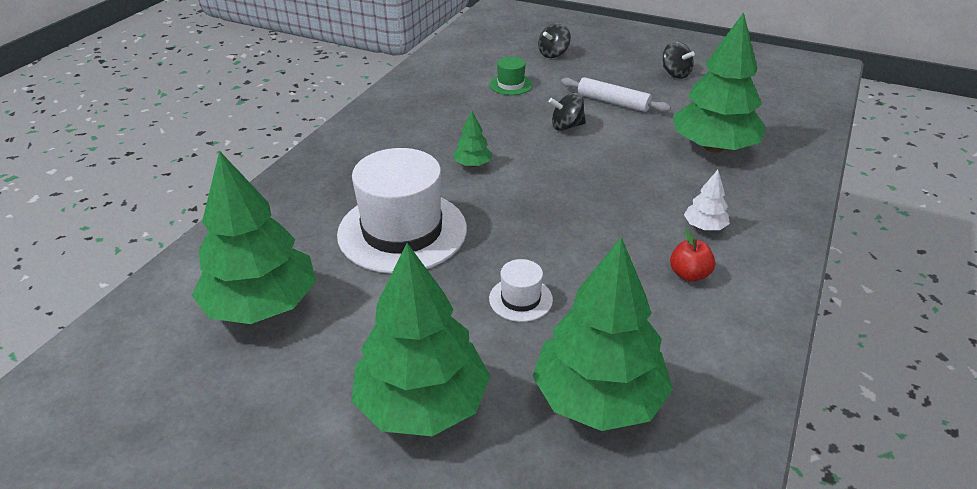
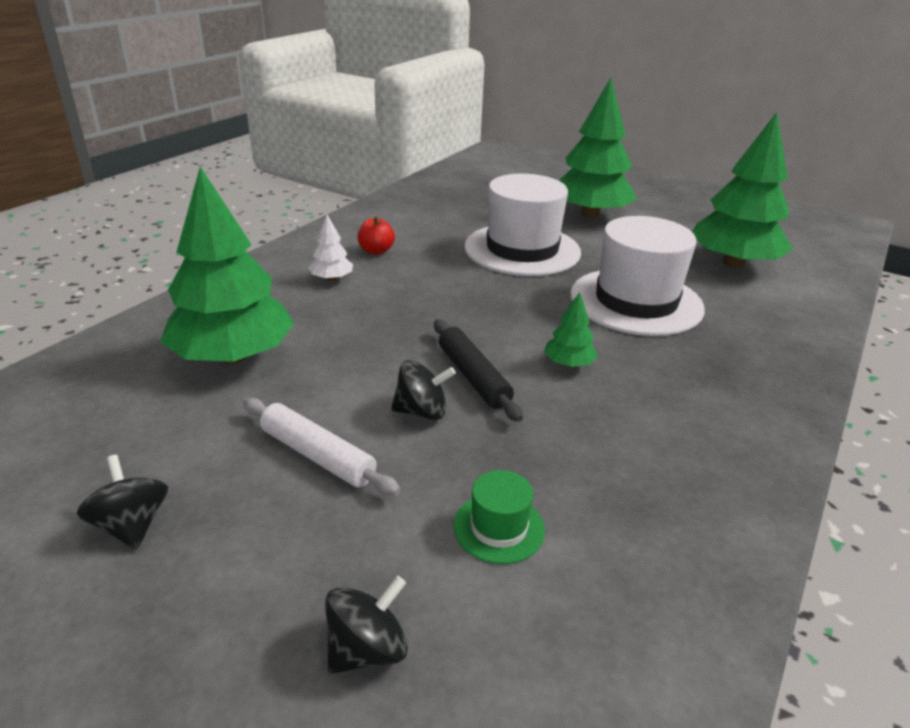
camera: 175 degrees left, 5 degrees down
white hat [489,259,553,322] -> white hat [464,174,581,276], size x2.26
green tree [532,237,673,431] -> none
none -> black rolling pin [434,320,523,422]

